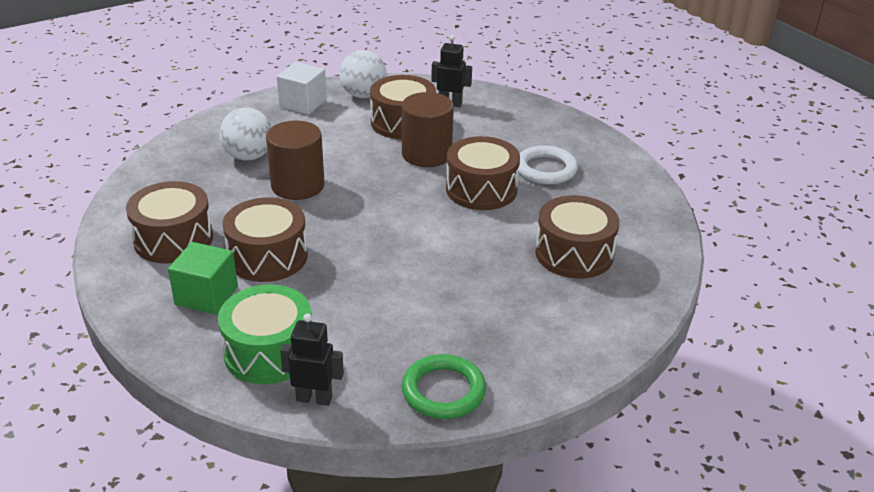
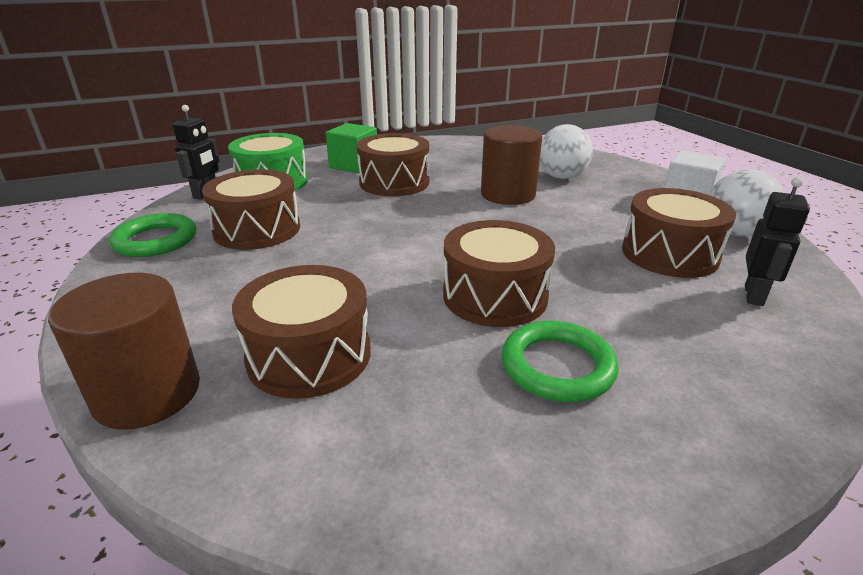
camera: 100 degrees right, 5 degrees down
brown drum [126,181,213,264] -> brown drum moved to [202,169,300,250]
brown cylinder [402,92,454,167] -> brown cylinder moved to [48,273,200,430]
white ring [518,145,578,184] -> green ring [501,321,619,402]

